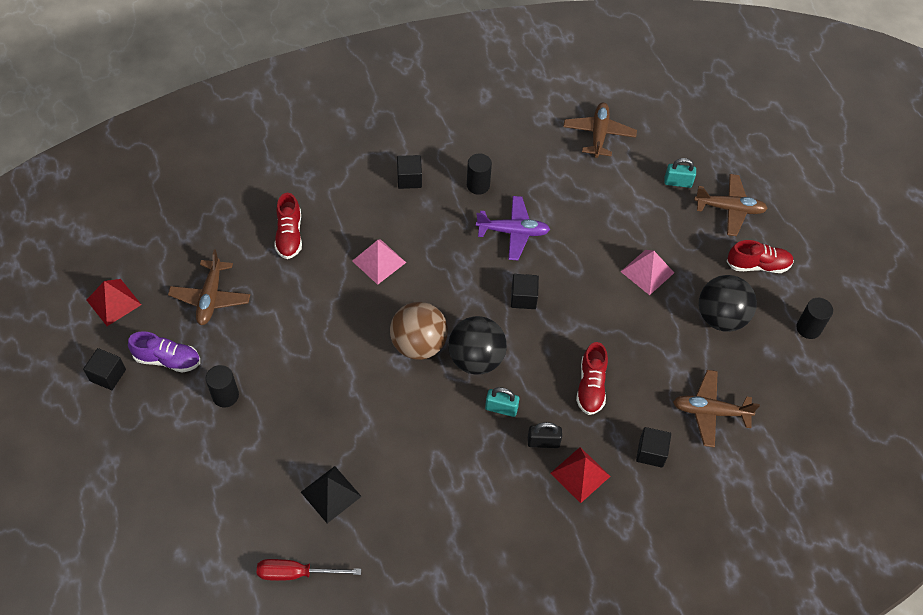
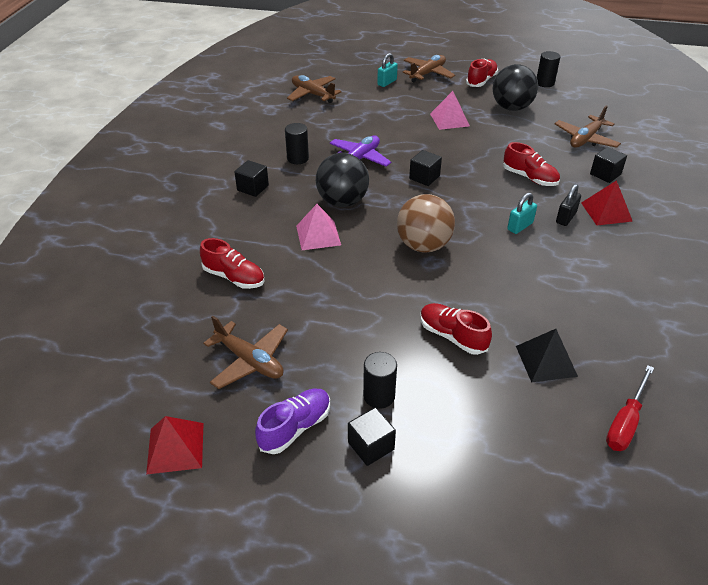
camera: 55 degrees left, 15 degrees down
black cube [83,348,126,390] -> black cube moved to [348,407,396,466]
black ball [448,316,507,375] -> black ball moved to [316,153,369,207]
none -> red shoe [420,303,492,355]

